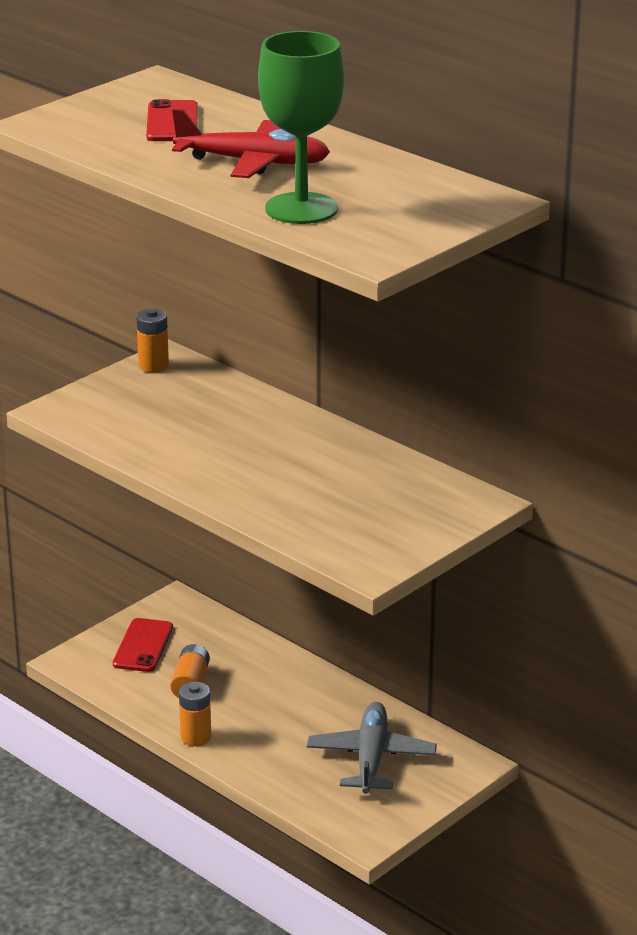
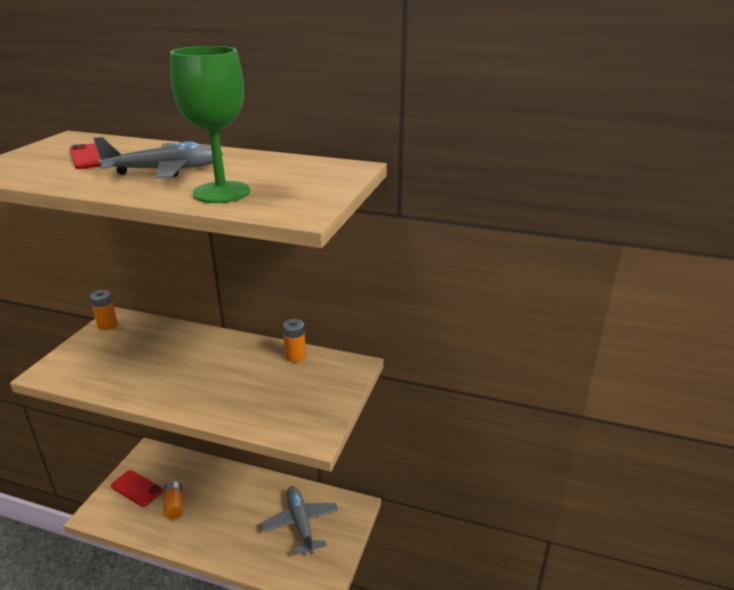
camera: 25 degrees left, 0 degrees up
red phone [113,618,173,672] -> red phone turned 45 degrees counterclockwise [111,470,163,507]
red plane [172,109,330,178] -> grey plane [93,137,223,179]
orange battery [179,682,211,746] -> orange battery moved to [283,319,306,362]

